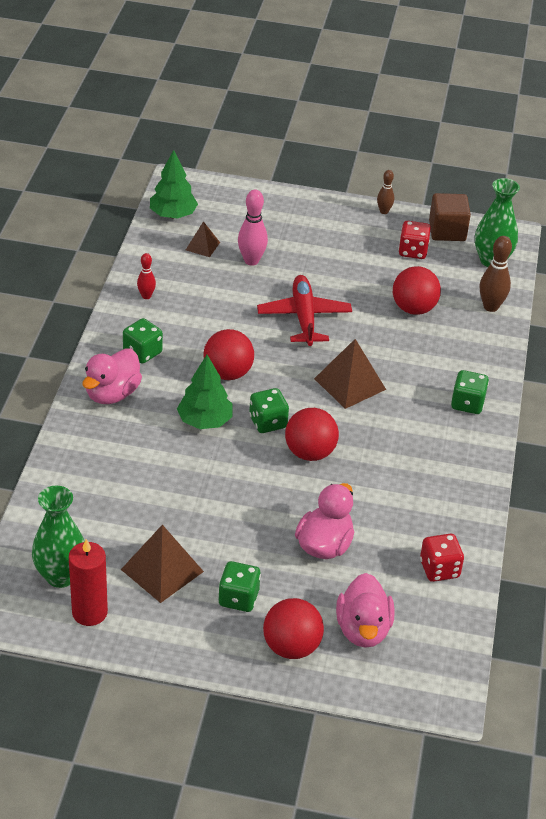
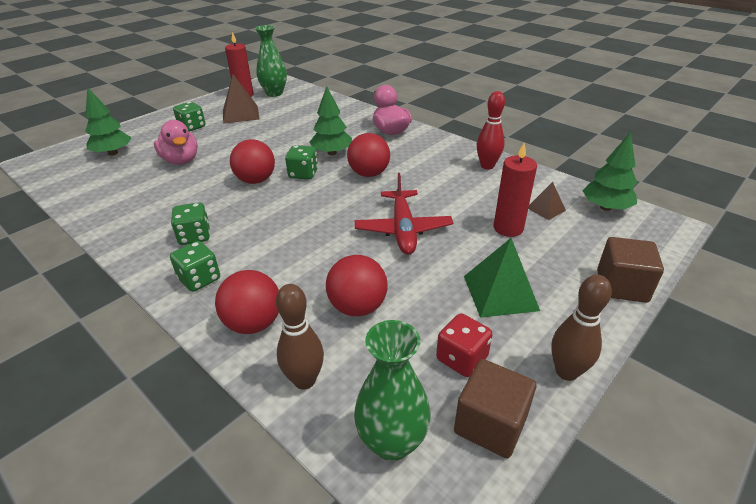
camera: 125 degrees right, 5 degrees down
green dice [123,318,163,364] -> green dice moved to [171,202,210,245]
red bowling pin [137,253,156,299] -> red bowling pin [477,91,505,169], size x1.65
pink bowling pin [238,190,268,266] -> red candle [494,142,537,237]
red plane [257,275,352,346] -> red plane turned 60 degrees clockwise [355,173,453,255]
red ball [263,598,324,659] -> red ball moved to [215,270,279,334]
brown pyramid [314,339,386,409] -> none
pink duck [336,573,395,648] -> green tree [85,87,132,156]
brown bowling pin [377,170,394,214] -> brown bowling pin [551,275,612,381], size x1.65
red dice [420,534,464,582] -> none
none -> green pyramid [464,238,540,318]
none -> brown cube [597,237,664,303]

